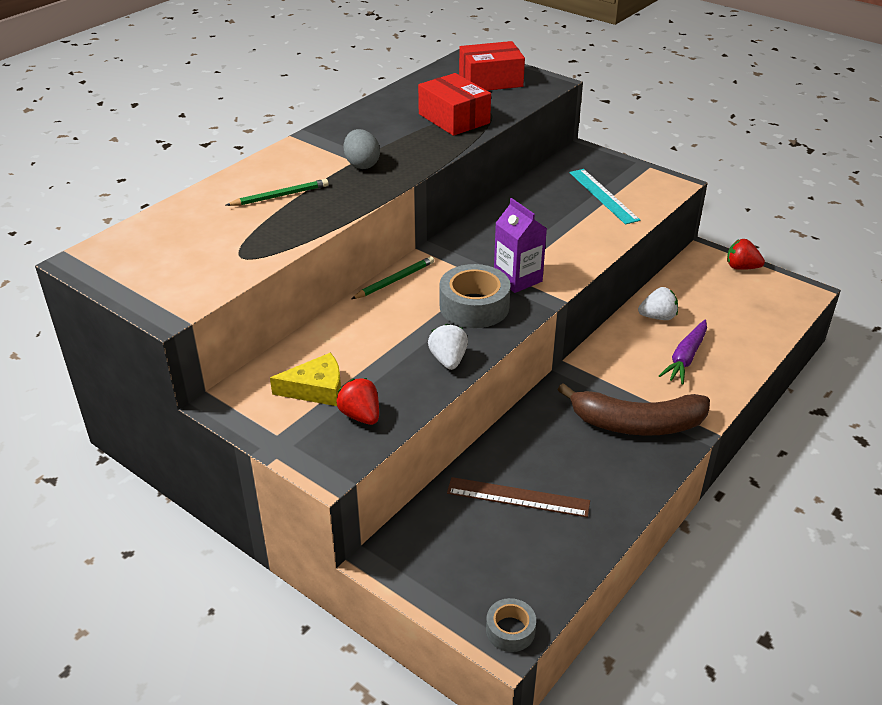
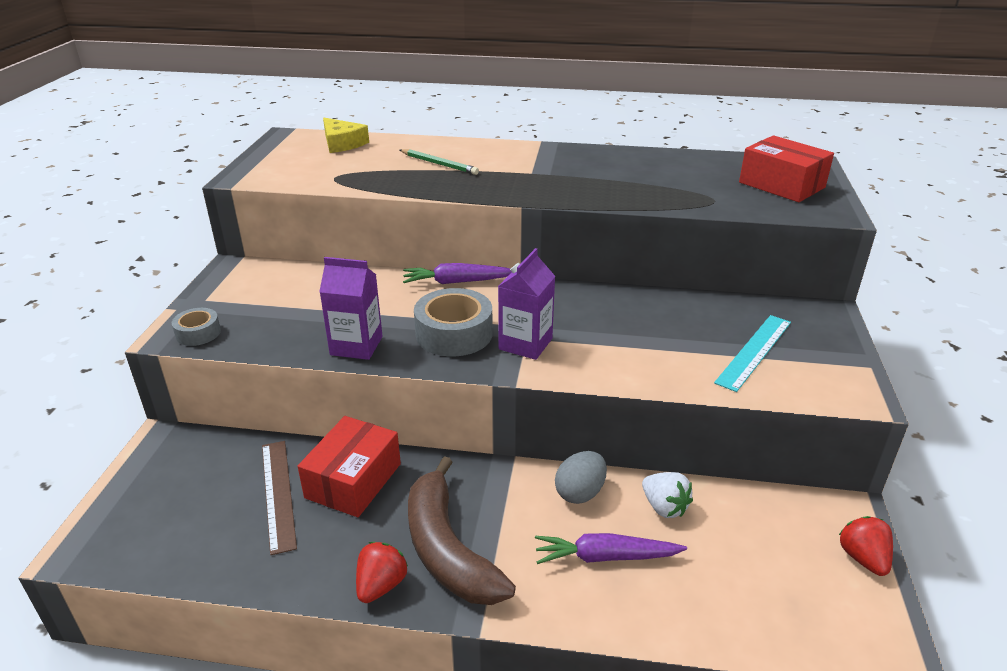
camera: 60 degrees right, 5 degrees down
yellow cheese [270,353,341,406] -> yellow cheese moved to [323,118,369,153]
red strawberry [337,378,379,425] -> red strawberry moved to [356,542,408,603]
grey egg [343,129,380,169] -> grey egg moved to [555,451,607,504]
green pencil [351,256,434,299] -> purple carrot [403,263,511,284]
red box [418,73,491,136] -> red box moved to [298,416,401,517]
white strawberry [428,324,468,370] -> purple carton [319,257,383,360]
grey tape [486,598,536,652] -> grey tape moved to [172,308,221,346]

